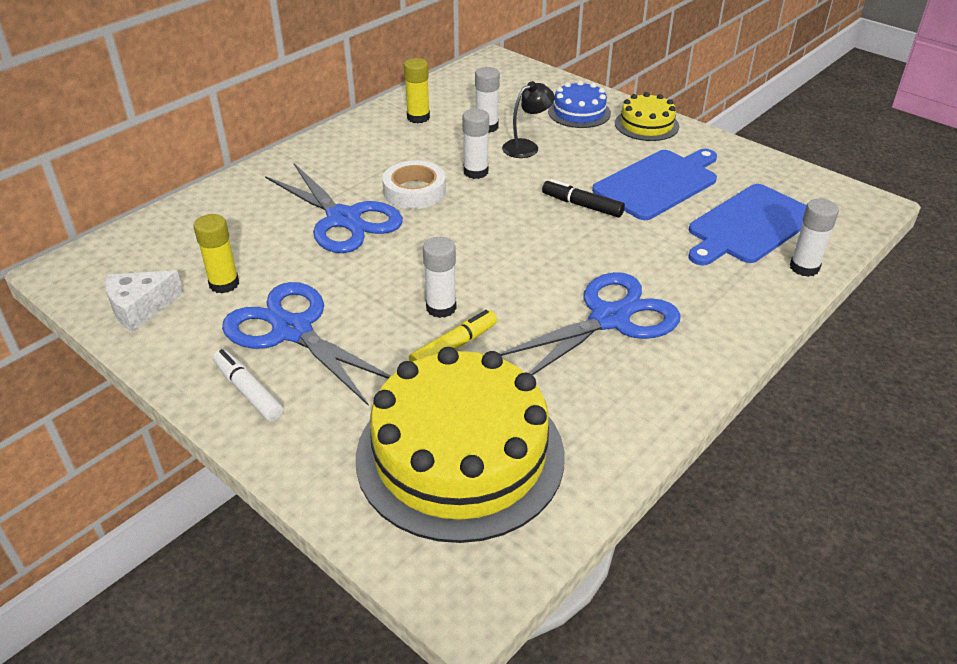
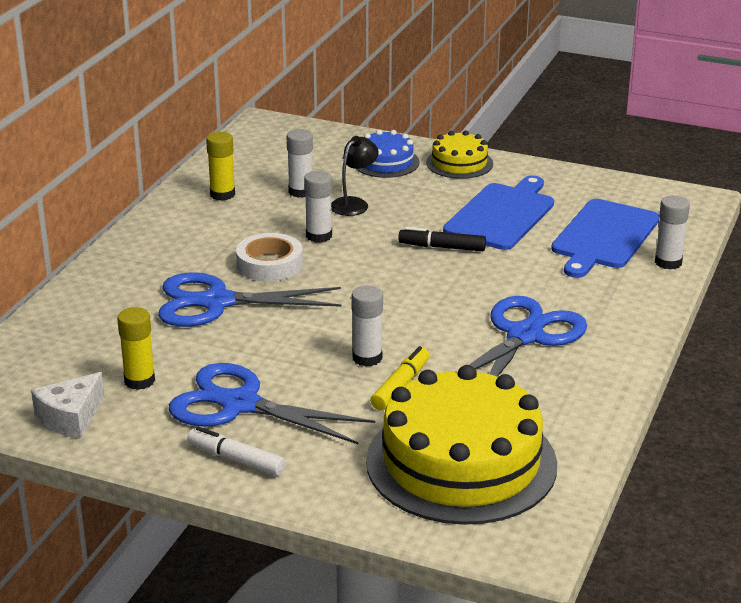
camera: 20 degrees left, 10 degrees down
blue scissors [265,162,403,253] -> blue scissors turned 150 degrees clockwise [158,272,341,327]

